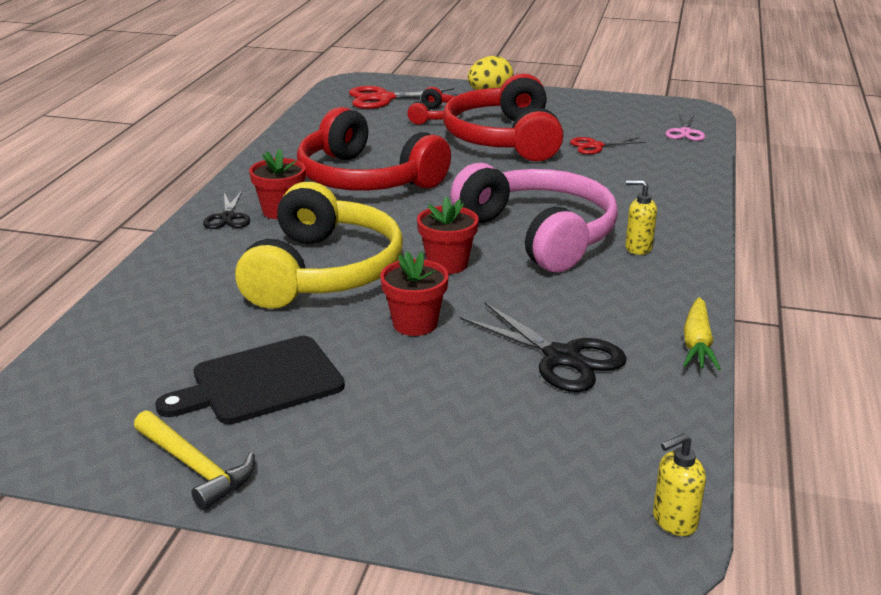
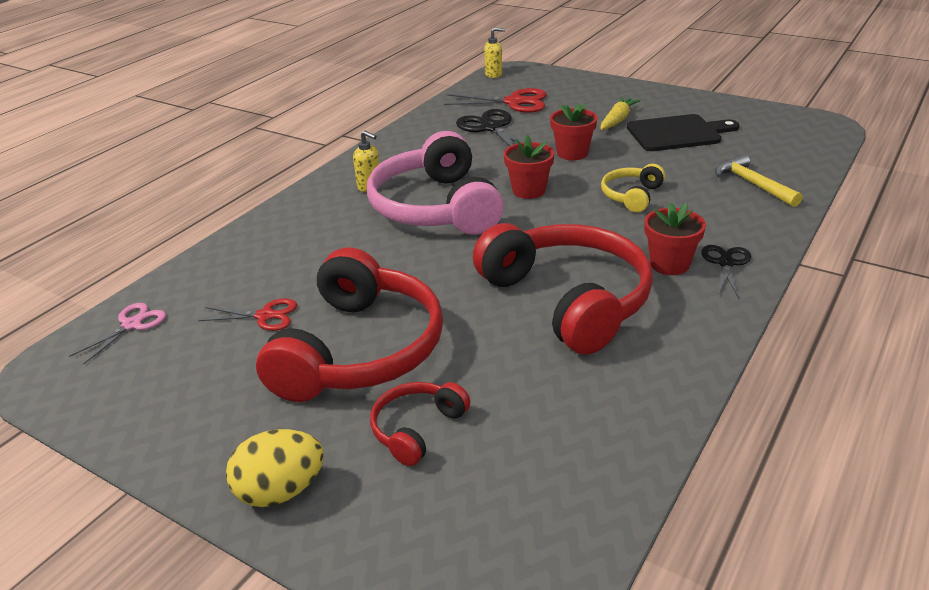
camera: 160 degrees left, 5 degrees up
yellow hammer [134,410,255,510] -> yellow hammer moved to [715,154,802,207]
yellow headphones [235,182,403,309] -> yellow headphones [601,164,665,212], size x0.47
red scissors [349,86,459,109] -> red scissors moved to [444,88,547,113]
yellow carrot [683,297,721,370] -> yellow carrot moved to [600,97,641,130]

